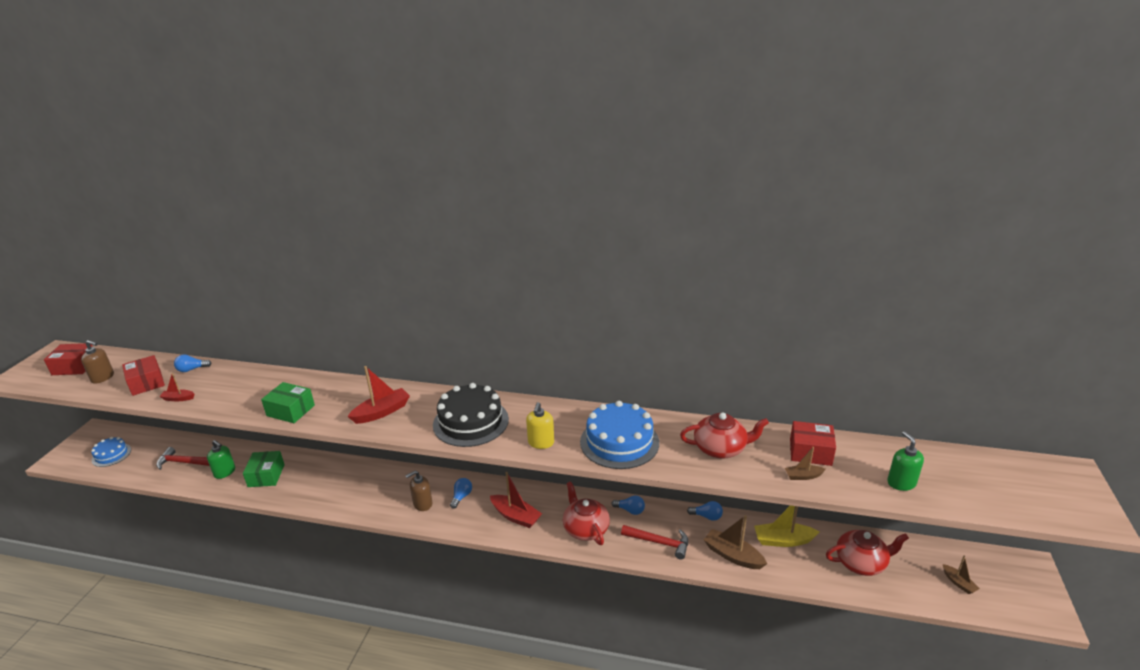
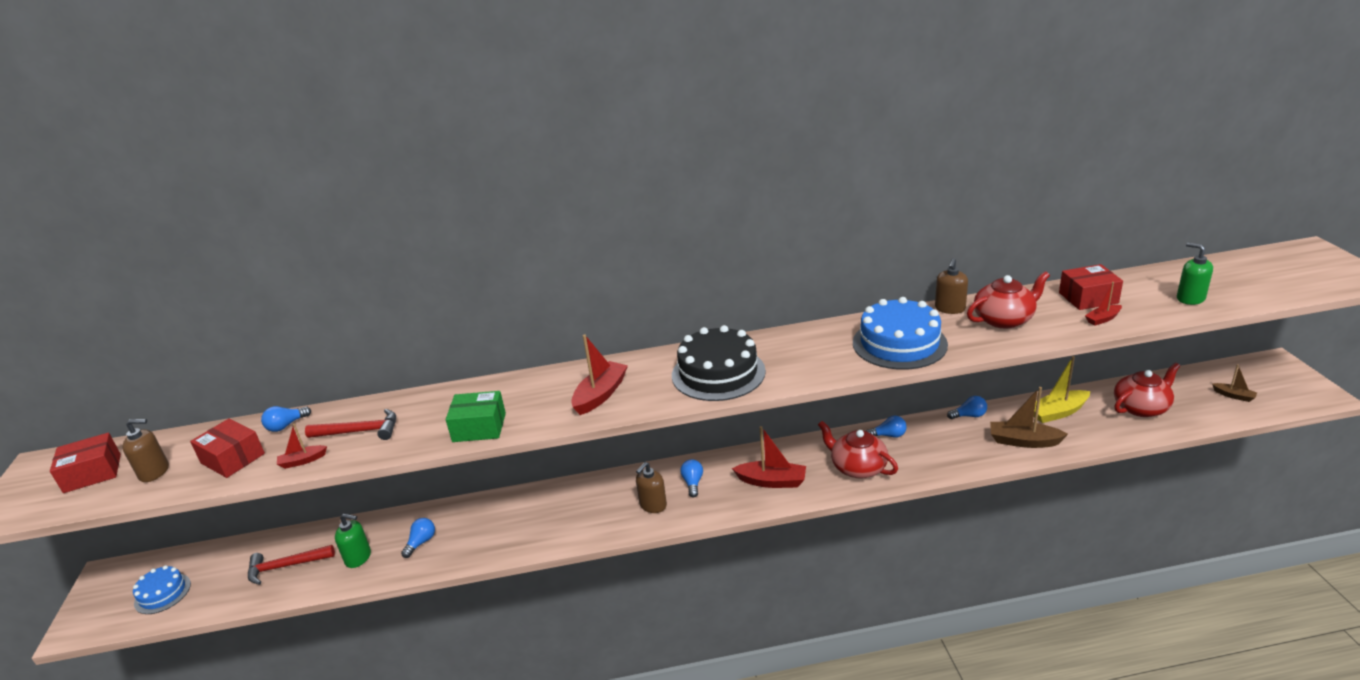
camera: 20 degrees left, 0 degrees up
green box [243,451,285,487] -> blue light bulb [401,518,435,558]
yellow soap dispenser [526,402,554,449] -> none
red hammer [621,525,688,560] -> red hammer moved to [305,409,396,440]
brown boat [785,447,826,480] -> red boat [1085,282,1122,326]
none -> brown soap dispenser [935,258,968,314]

